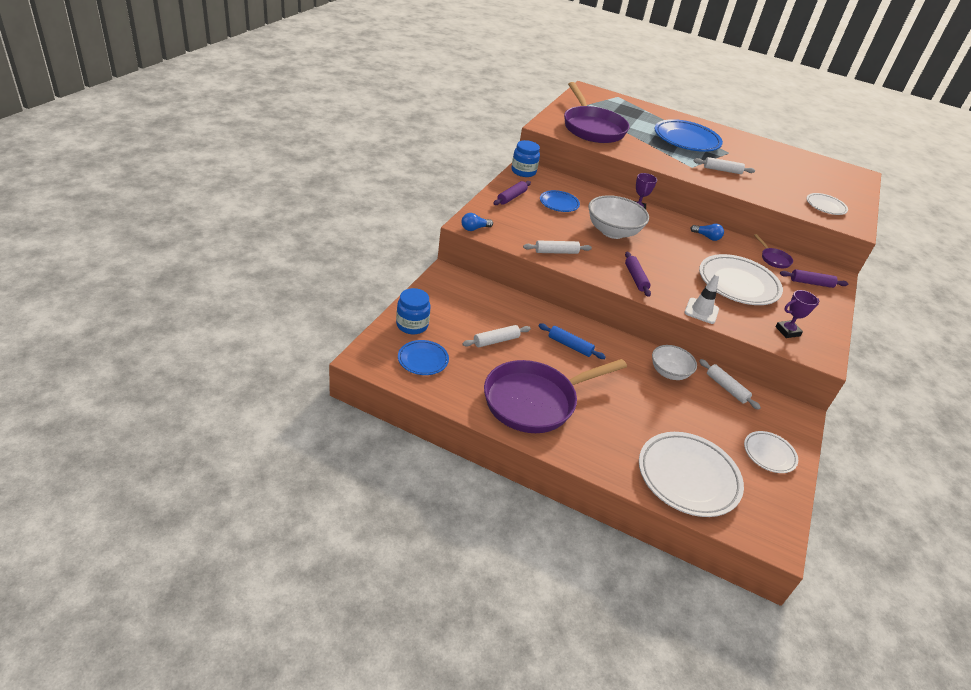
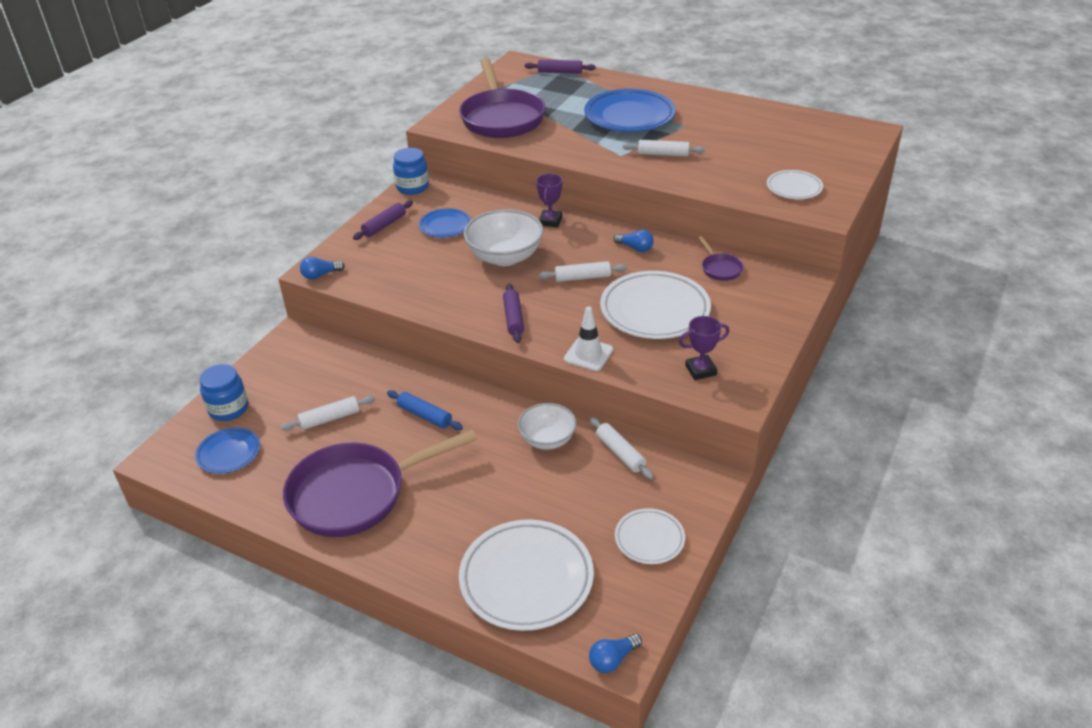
camera: 10 degrees right, 0 degrees up
white rolling pin [523,240,592,254] -> white rolling pin moved to [538,261,627,282]
purple rolling pin [780,269,848,288] -> purple rolling pin moved to [525,60,596,74]
none -> blue light bulb [589,634,642,673]

